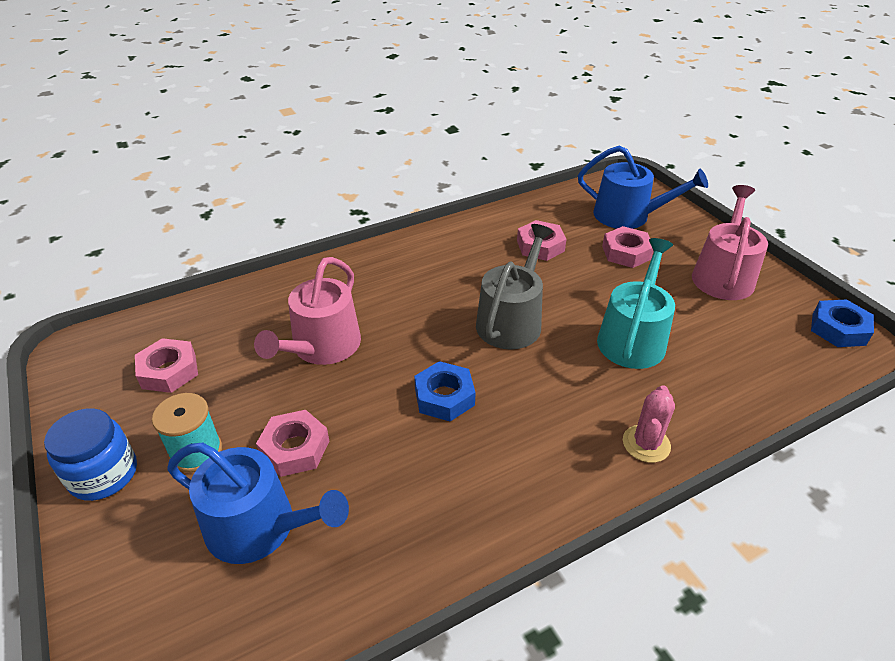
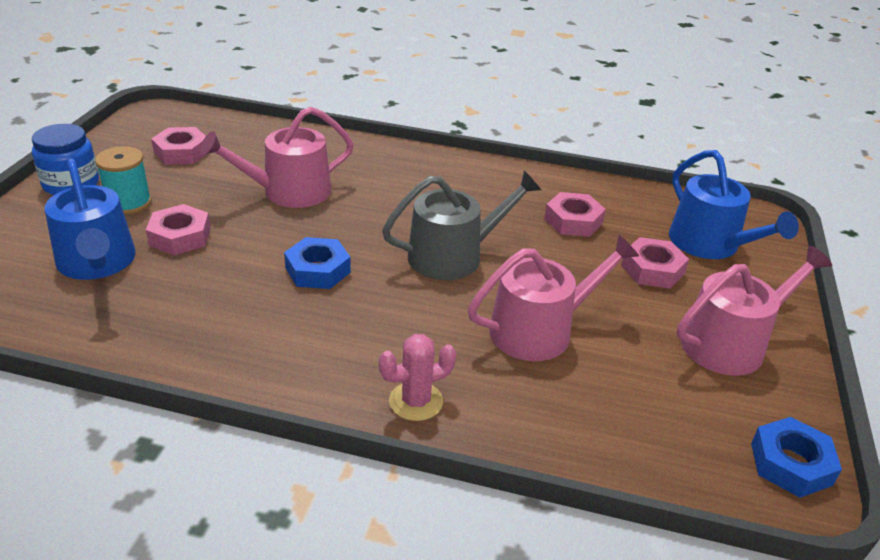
camera: 40 degrees right, 5 degrees down
turquoise watering can [597,238,675,369] -> pink watering can [468,235,639,361]

